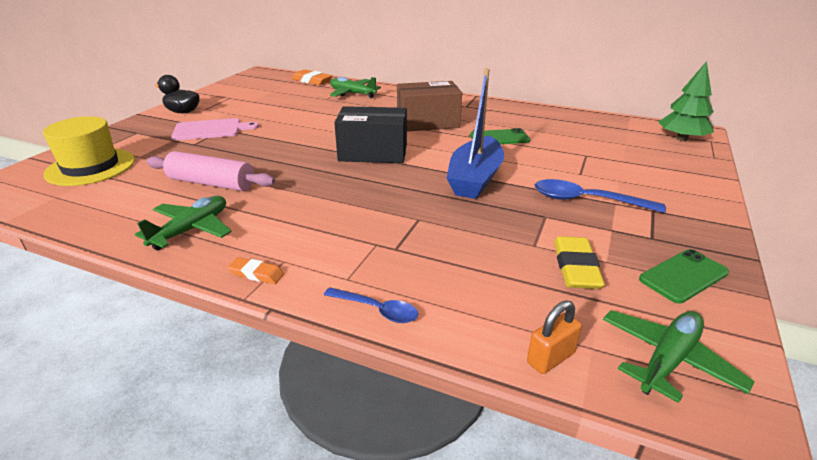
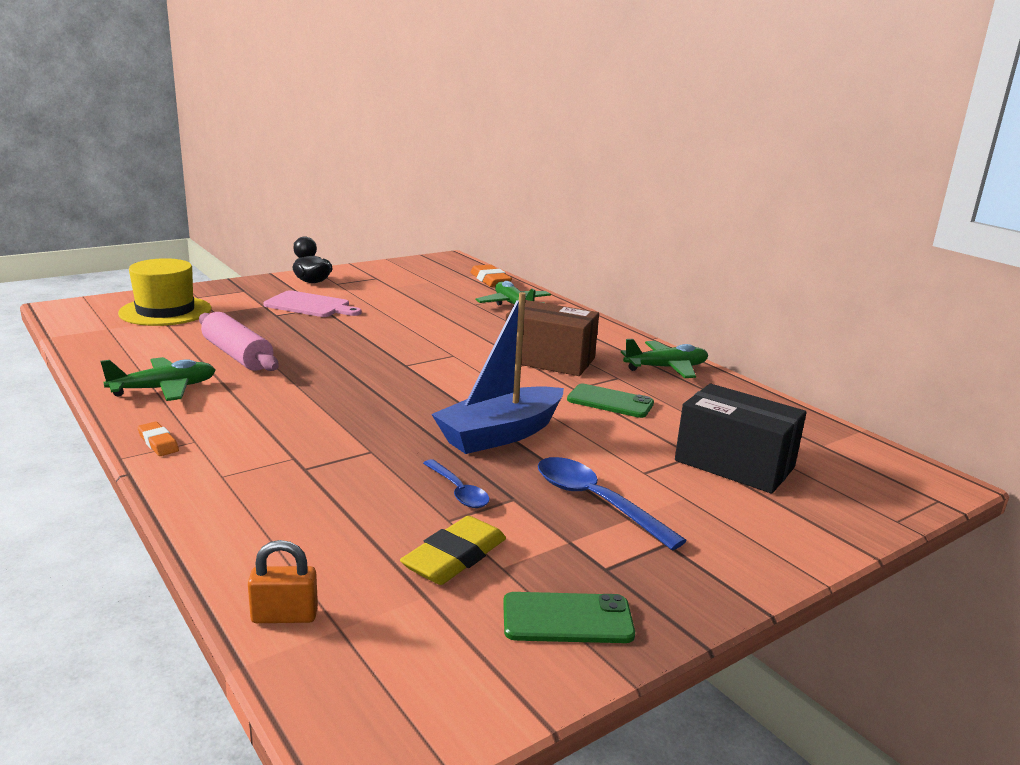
camera: 30 degrees right, 10 degrees down
blue spoon [324,288,418,323] -> blue spoon moved to [423,459,490,508]
black box [334,106,407,163] -> black box moved to [675,384,806,494]
green plane [603,310,755,403] -> green plane moved to [621,339,708,378]
green tree [659,61,714,141] -> none

